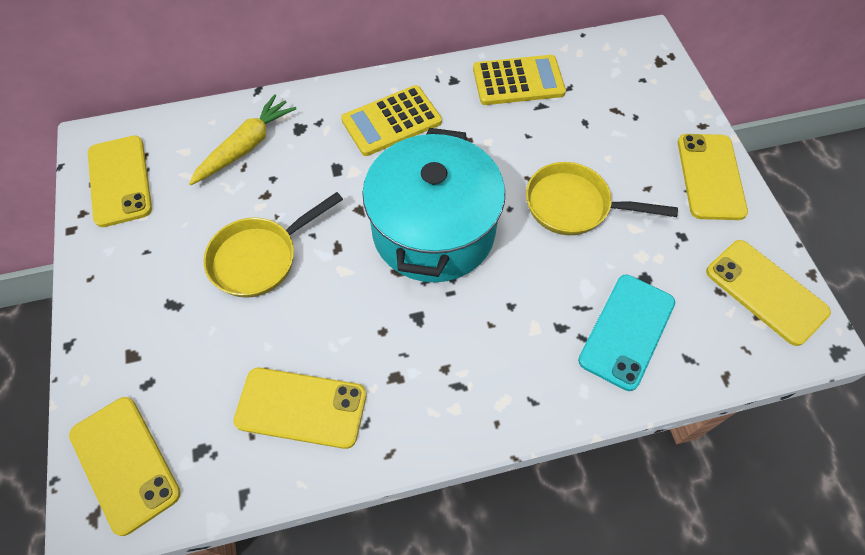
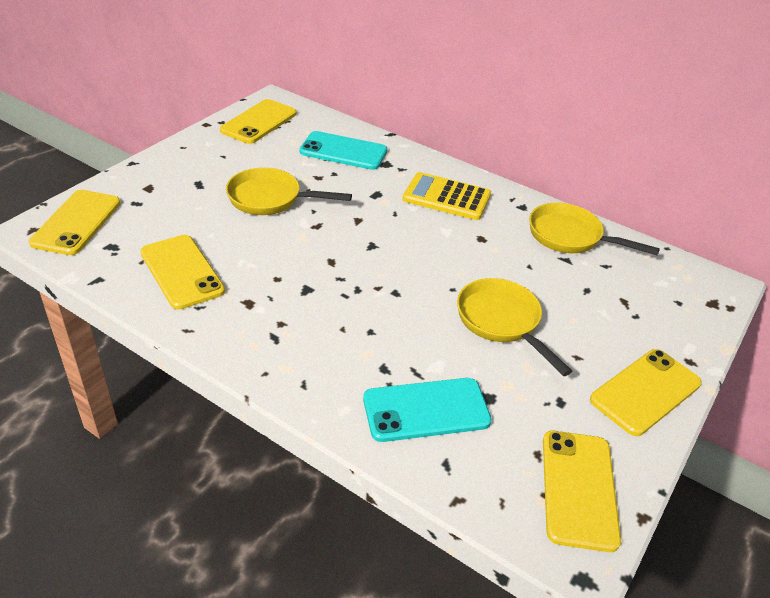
camera: 45 degrees right, 20 degrees down
yellow carrot [189,94,296,185] -> turquoise phone [299,131,387,170]
turquoise pot [362,128,505,282] -> none
yellow calculator [473,55,566,105] -> yellow pan [529,203,660,255]

